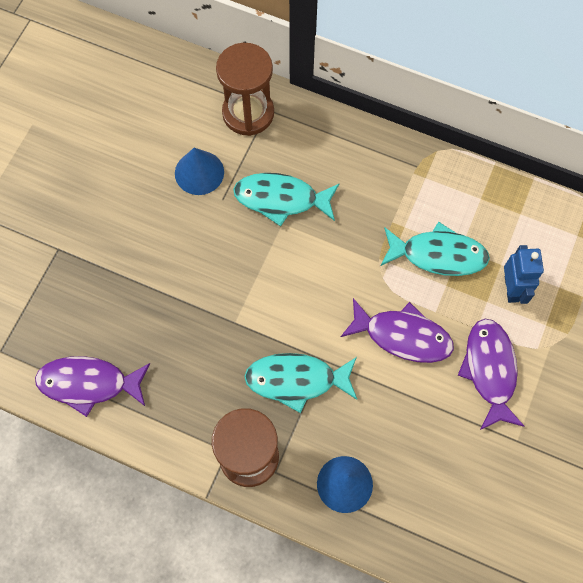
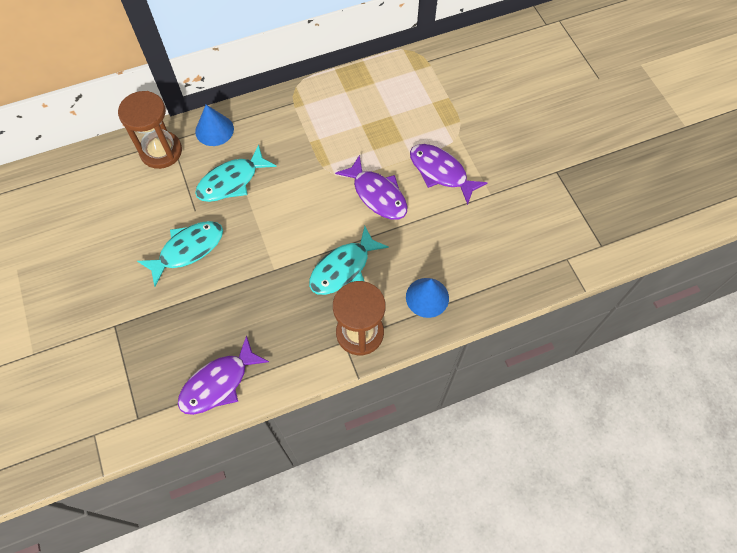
camera: 45 degrees left, 5 degrees down
blue cone [175,148,224,195] -> blue cone moved to [195,105,234,146]
purple fish [341,298,454,363] -> purple fish turned 75 degrees clockwise [335,155,408,220]
turquoise fish [380,222,490,276] -> turquoise fish moved to [137,221,223,286]
blue robot [504,245,544,304] -> none

